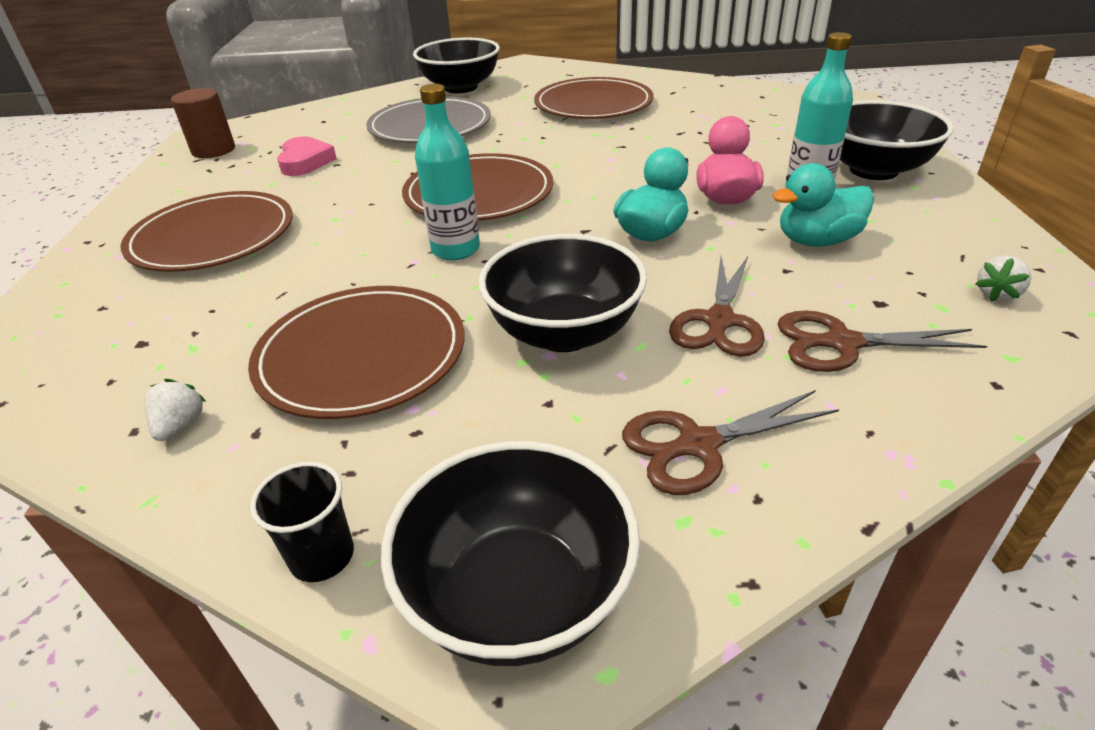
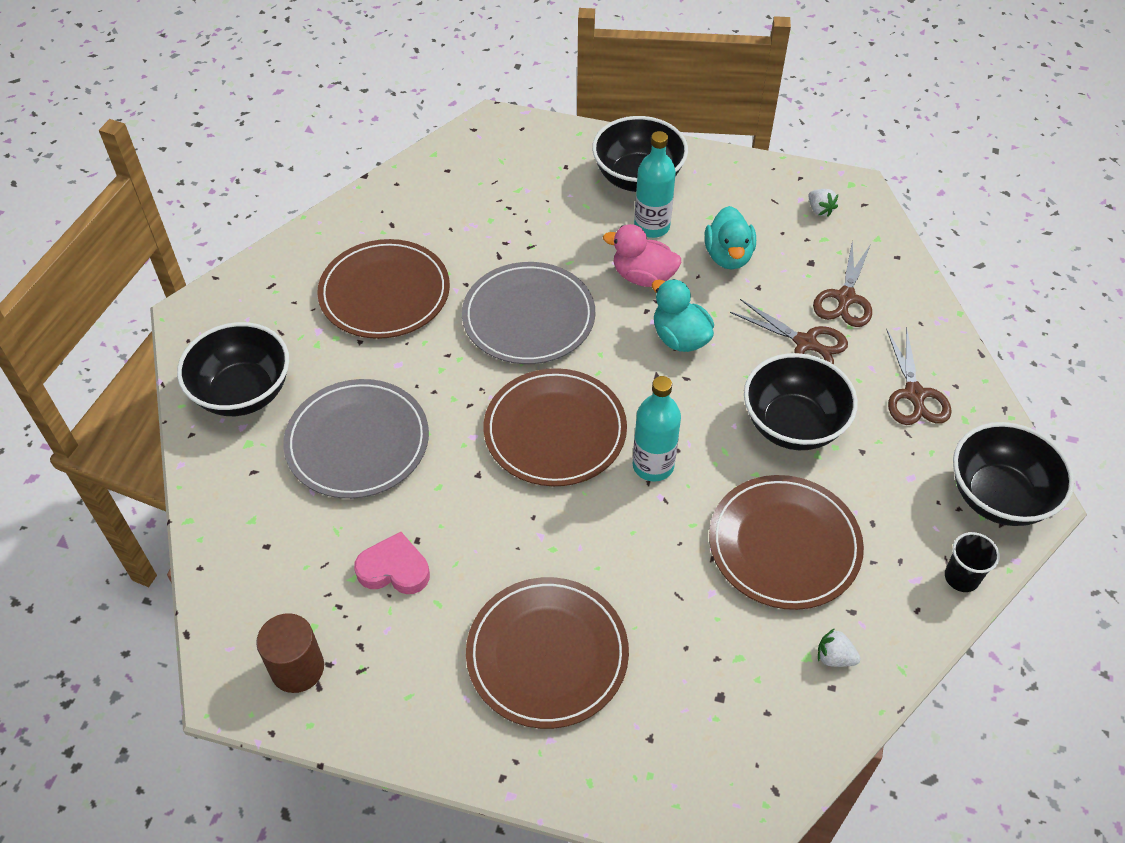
camera: 75 degrees left, 15 degrees up
none -> grey plate [462,262,595,364]

